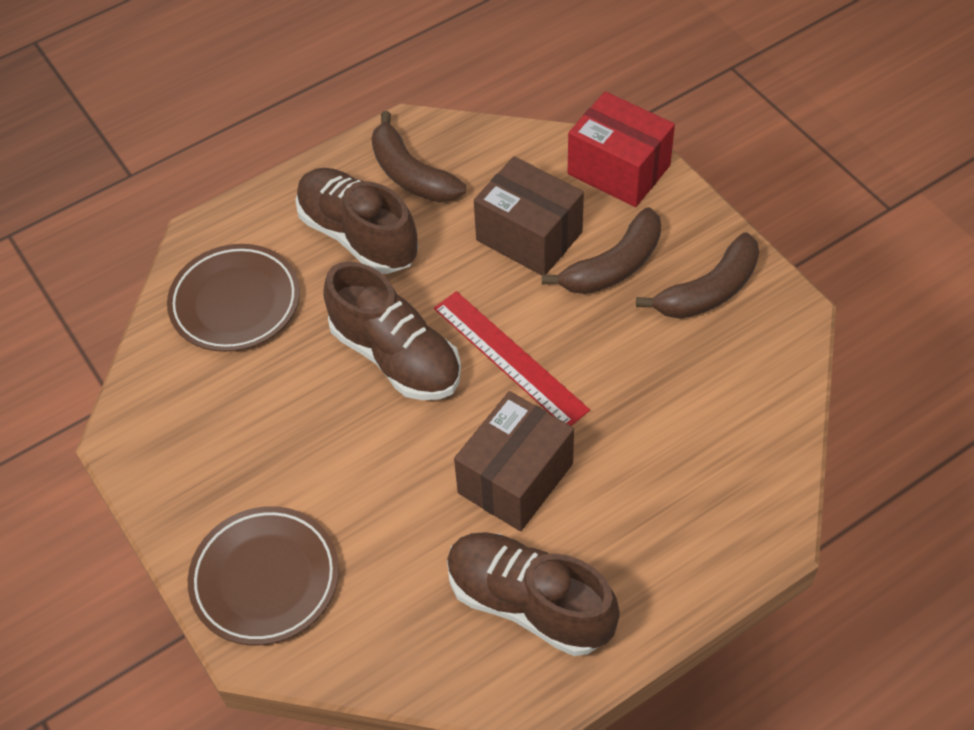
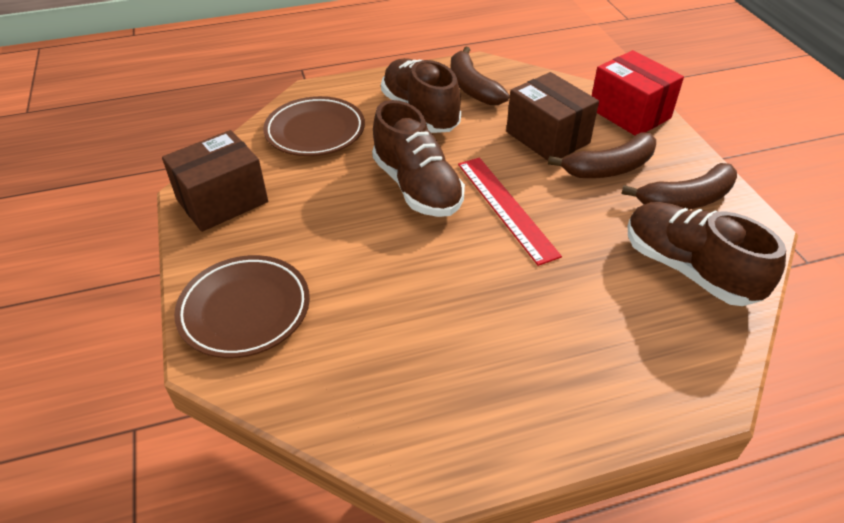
camera: 15 degrees right, 10 degrees down
brown shoe [447,532,620,656] -> brown shoe moved to [628,202,786,306]
brown box [454,391,574,531] -> brown box moved to [162,130,268,232]

